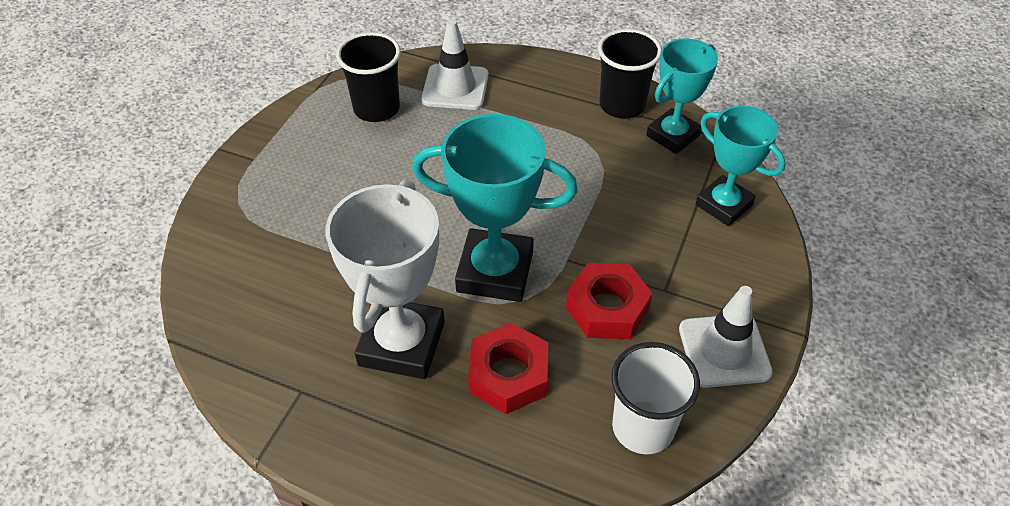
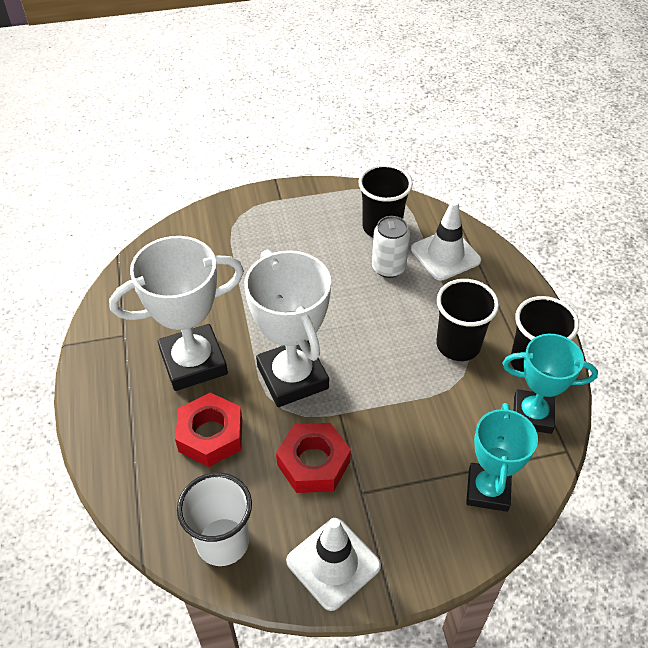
camera: 55 degrees right, 0 degrees up
turquoise trophy [412,114,578,302] -> white trophy [244,249,331,407]
none -> white can [372,216,410,278]
none -> black cup [436,279,499,361]

